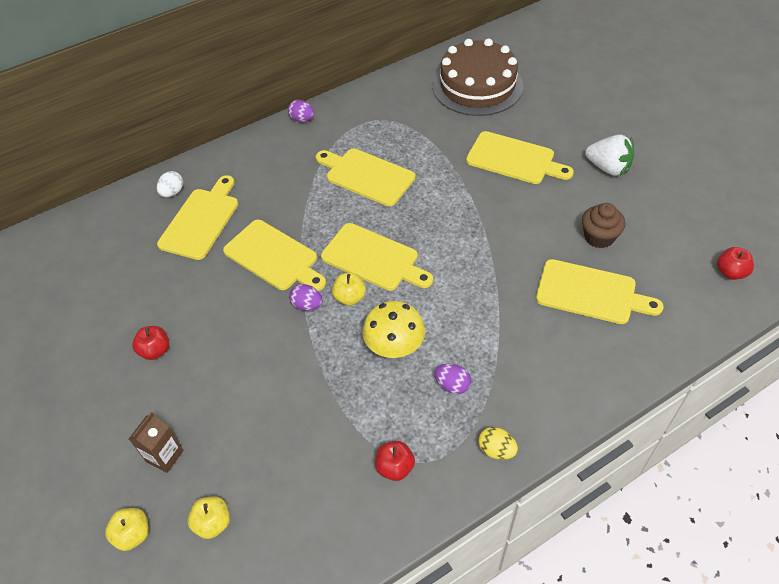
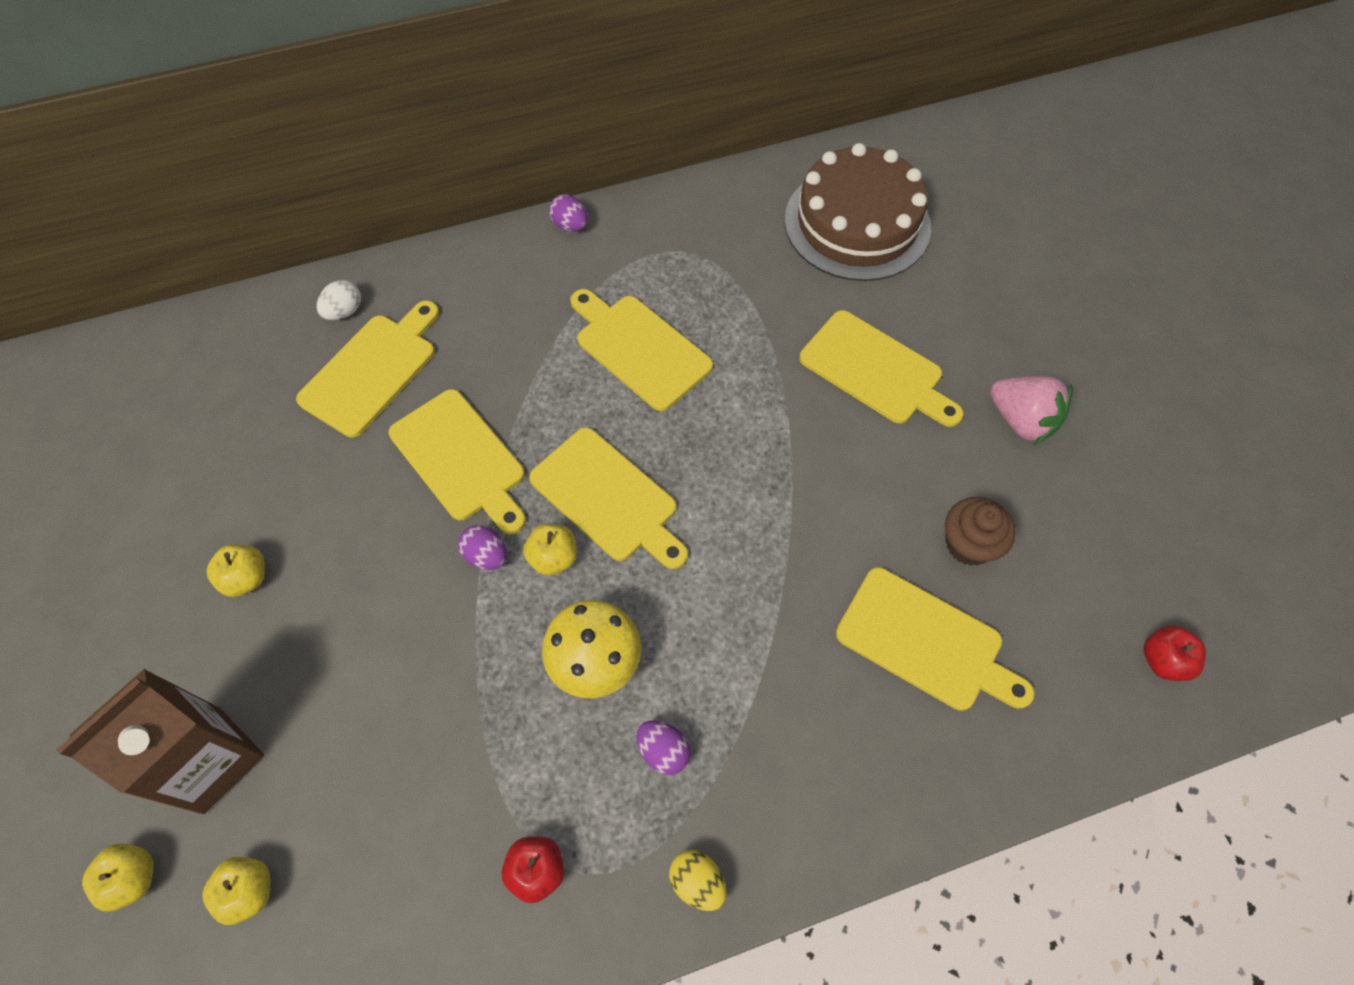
camera: 10 degrees right, 10 degrees up
brown carton [129,412,184,473] -> brown carton [57,668,264,814], size x1.83
red apple [132,326,169,360] -> yellow apple [207,544,265,597]
white strawberry [585,134,634,176] -> pink strawberry [990,376,1073,445]

